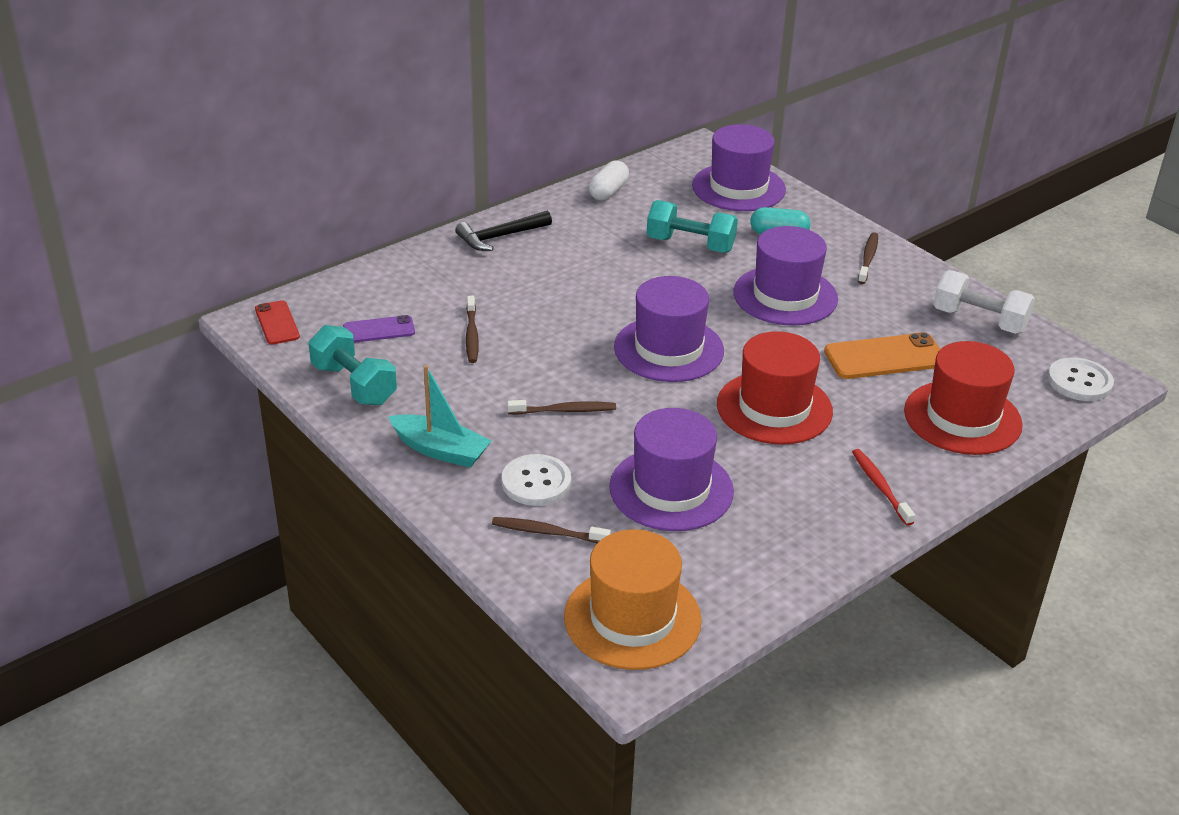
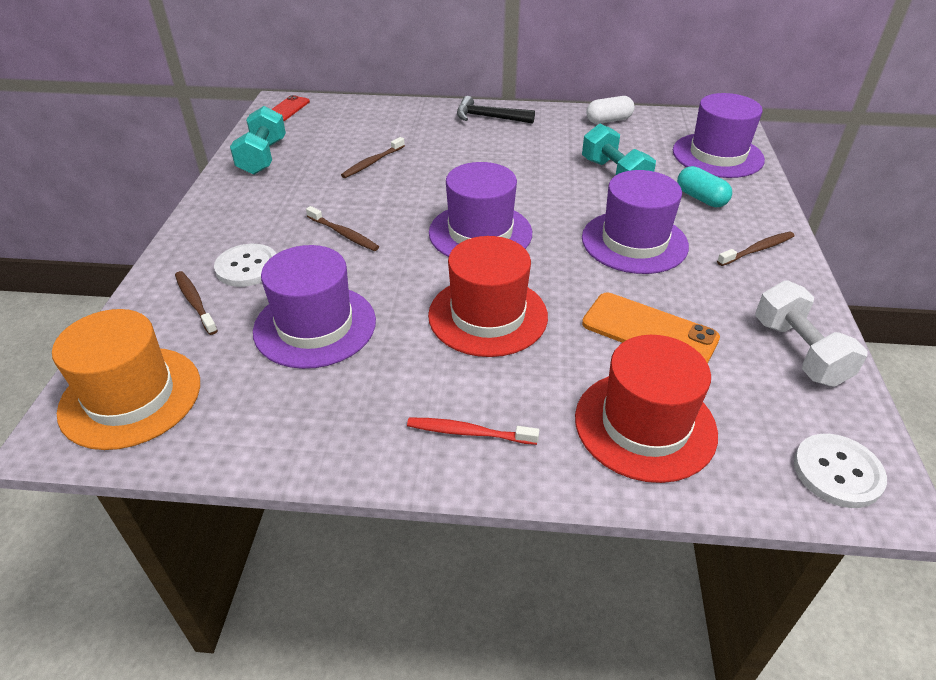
camera: 45 degrees right, 5 degrees up
purple phone [343,315,415,343] -> none
turquoise boat [388,365,491,468] -> none
red toothbrush [852,449,915,526] -> red toothbrush turned 105 degrees counterclockwise [407,417,539,445]

